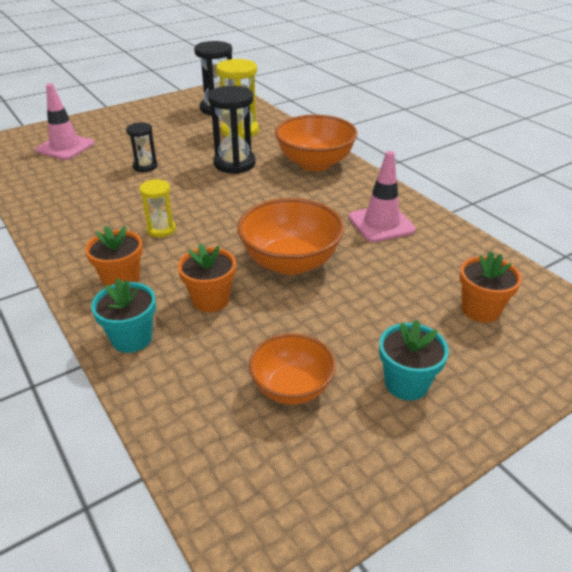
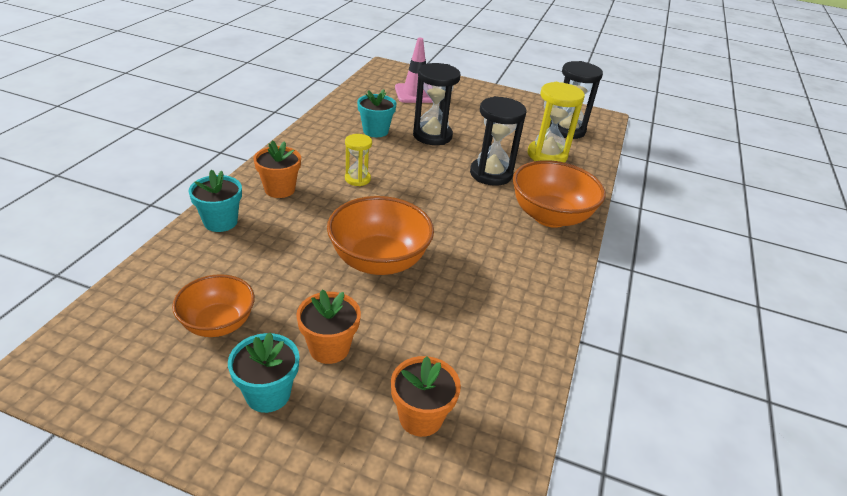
camera: 50 degrees right, 0 degrees up
black hourglass [126,122,158,172] -> black hourglass [413,63,460,145], size x1.74
orange flower pot [178,243,236,312] -> orange flower pot moved to [296,289,361,364]
pink traffic cone [349,151,416,242] -> none
none -> turquoise flower pot [357,89,396,137]

